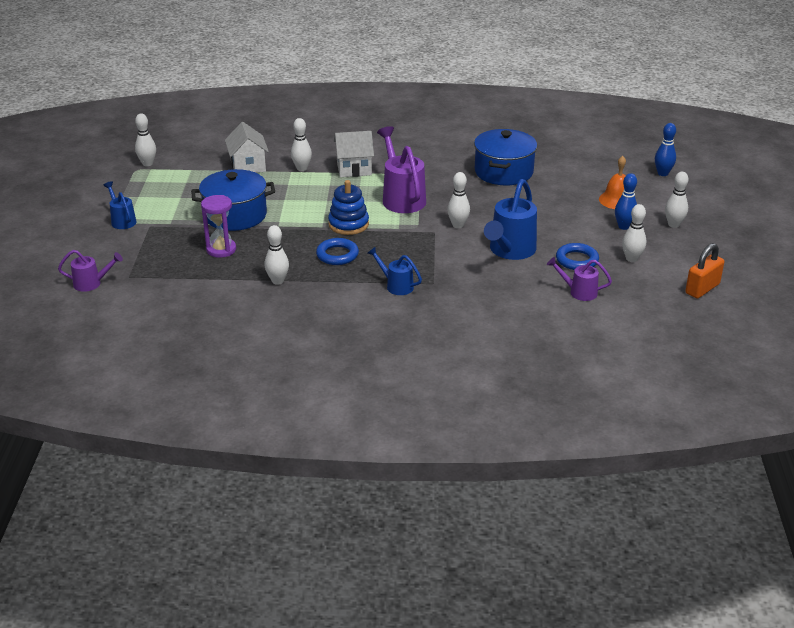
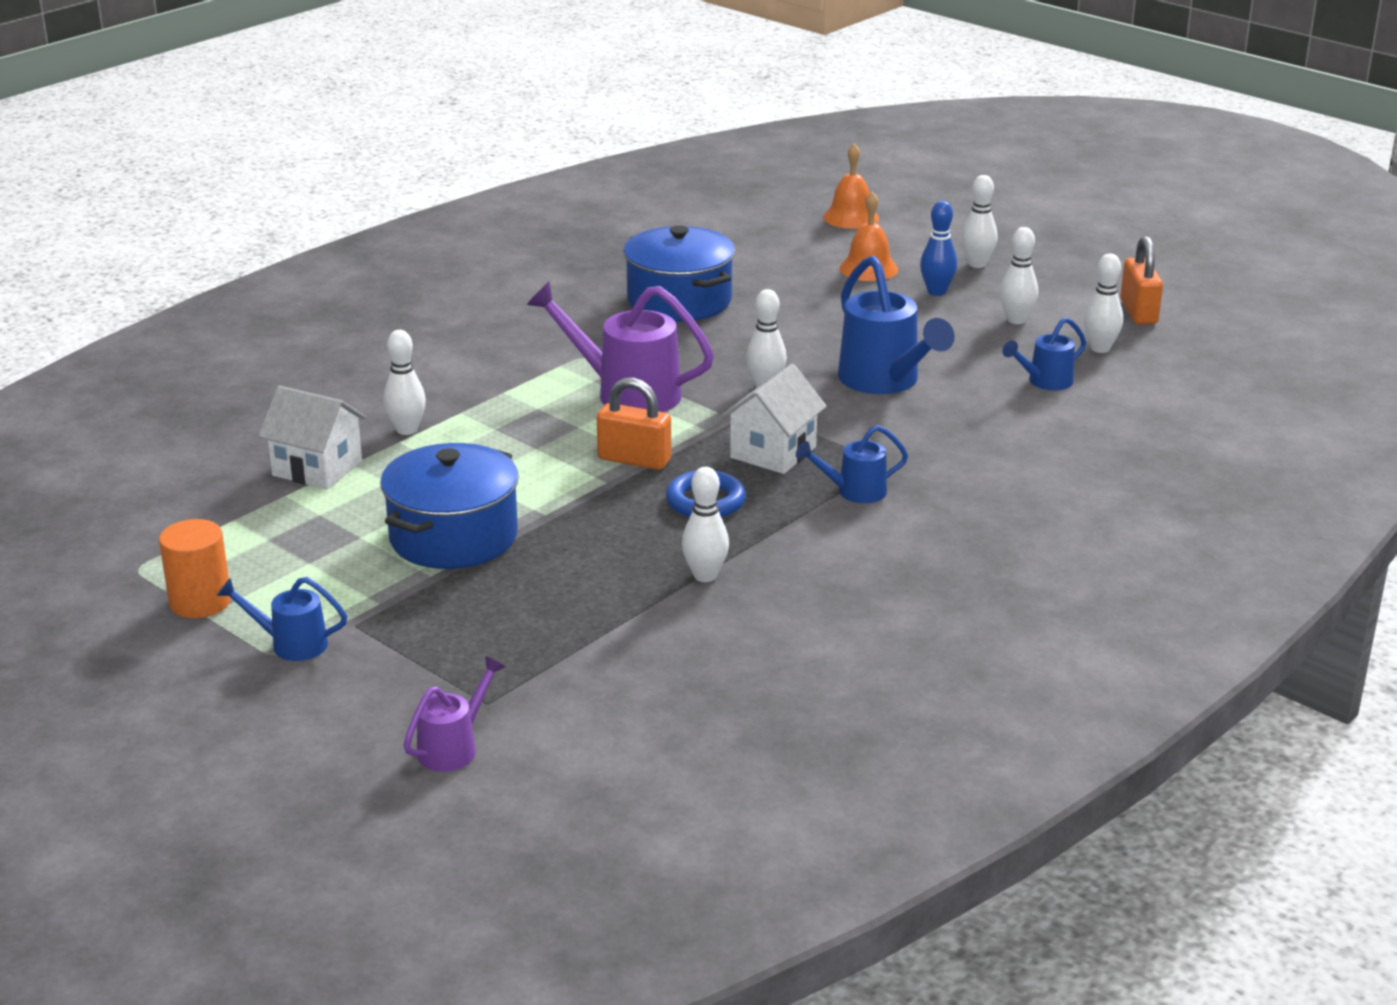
camera: 50 degrees left, 5 degrees down
white bowling pin [135,114,156,166] -> white bowling pin moved to [1084,254,1123,353]
purple hourglass [201,195,236,258] -> none
blue stacking toy [328,180,369,235] -> orange padlock [597,378,671,470]
white house [334,131,374,177] -> white house moved to [721,364,827,474]
purple watering can [547,257,612,301] -> blue watering can [1002,317,1086,390]
blue ring [556,243,599,270] -> none
blue bowling pin [655,123,676,176] -> orange bell [823,143,879,229]
none -> orange cylinder [159,519,231,618]

